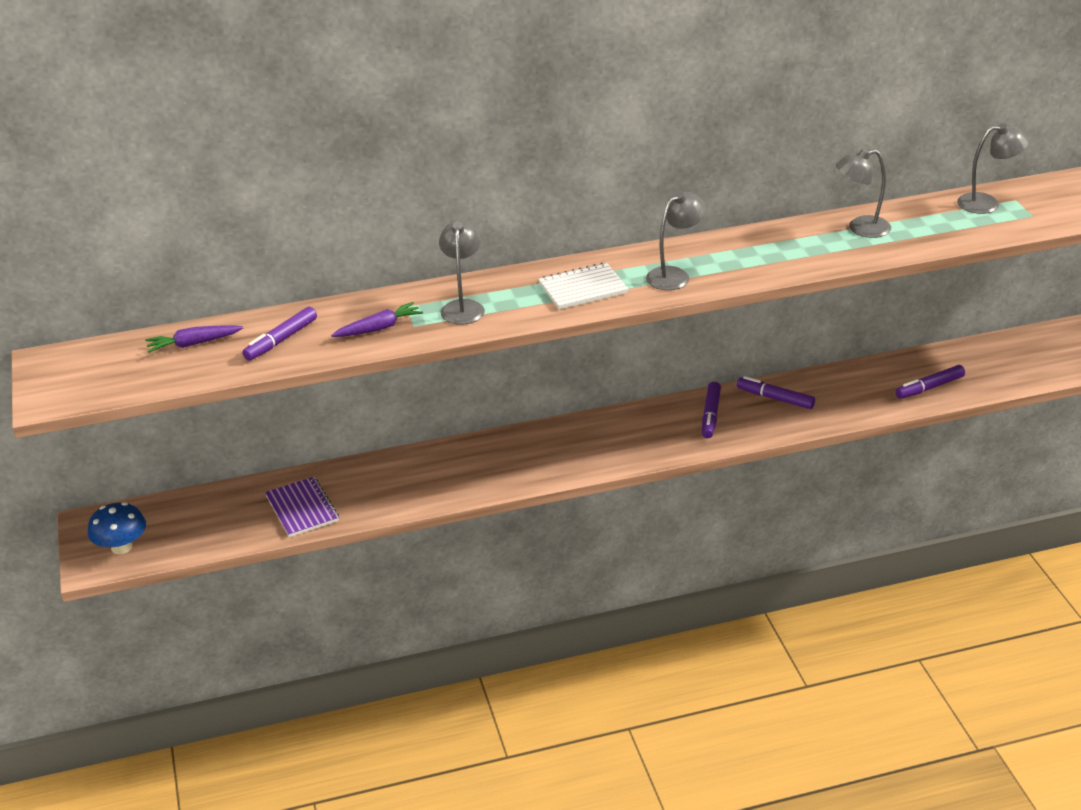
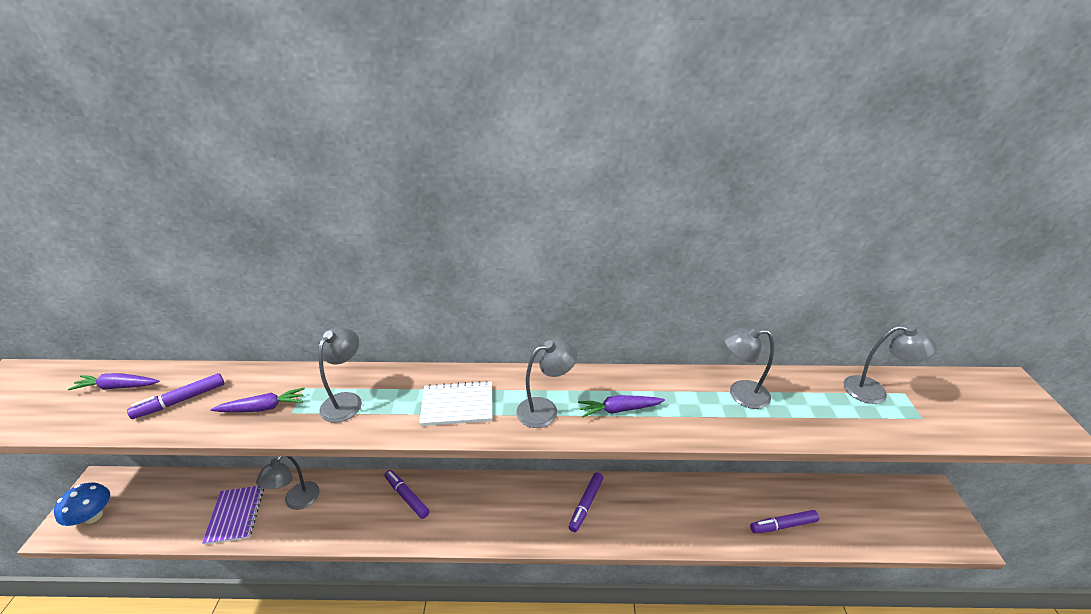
camera: 15 degrees right, 0 degrees up
purple marker [737,376,815,409] -> purple marker moved to [384,470,430,519]
none -> grey lamp [256,456,320,510]
none -> purple carrot [578,395,665,417]

